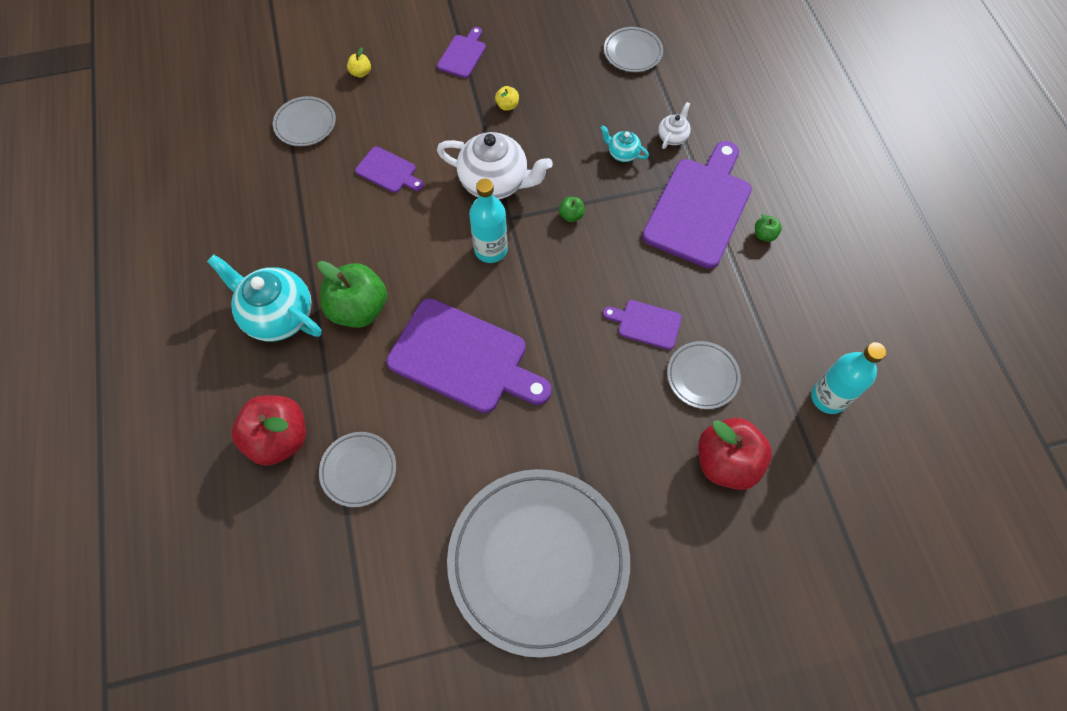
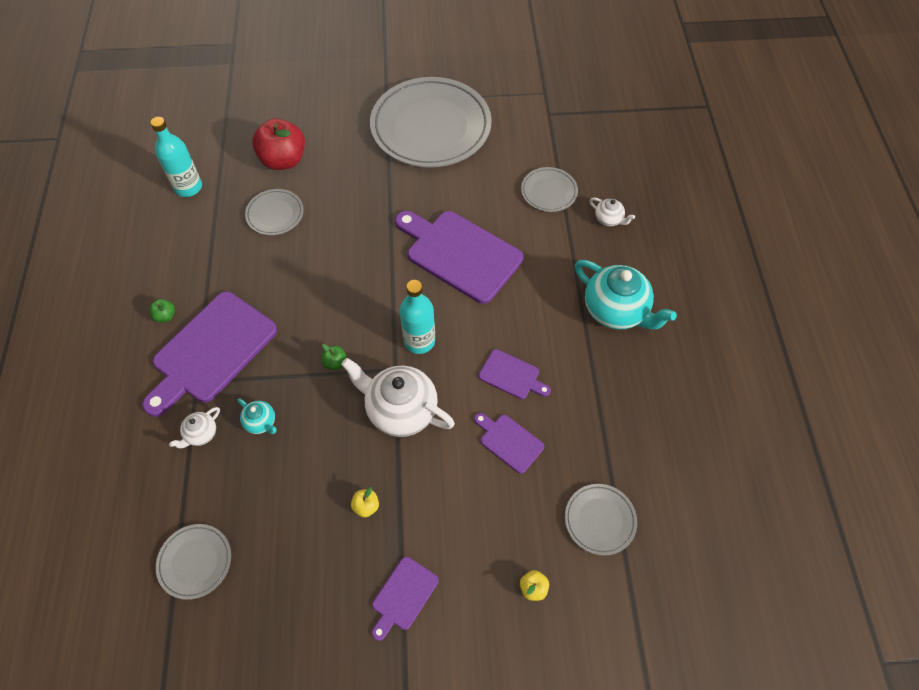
camera: 170 degrees left, 5 degrees down
red apple [232,395,306,466] -> white teapot [590,198,635,226]
green apple [318,261,387,328] -> none
purple cutting board [603,300,682,350] -> purple cutting board moved to [479,349,551,399]

